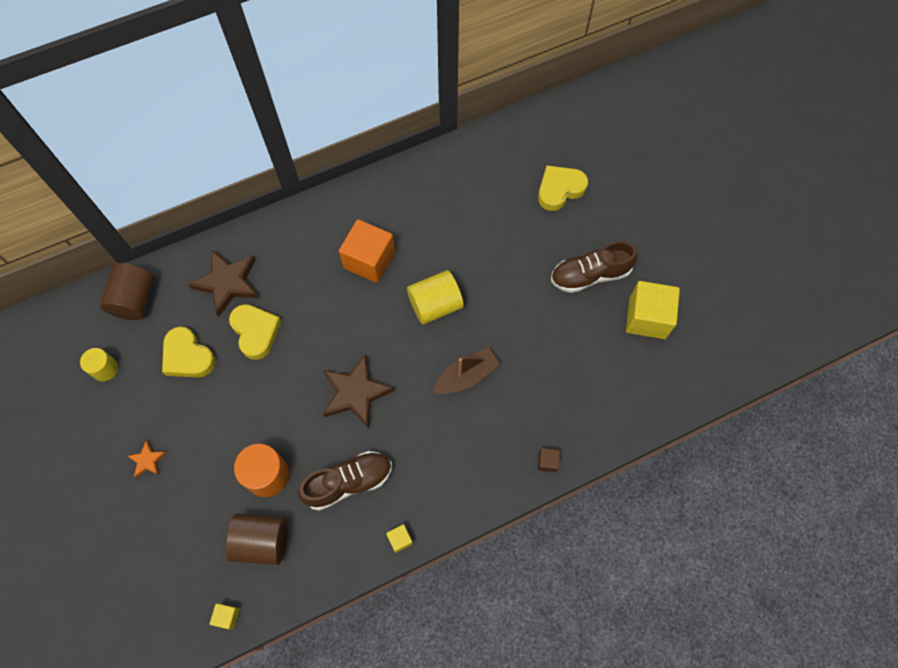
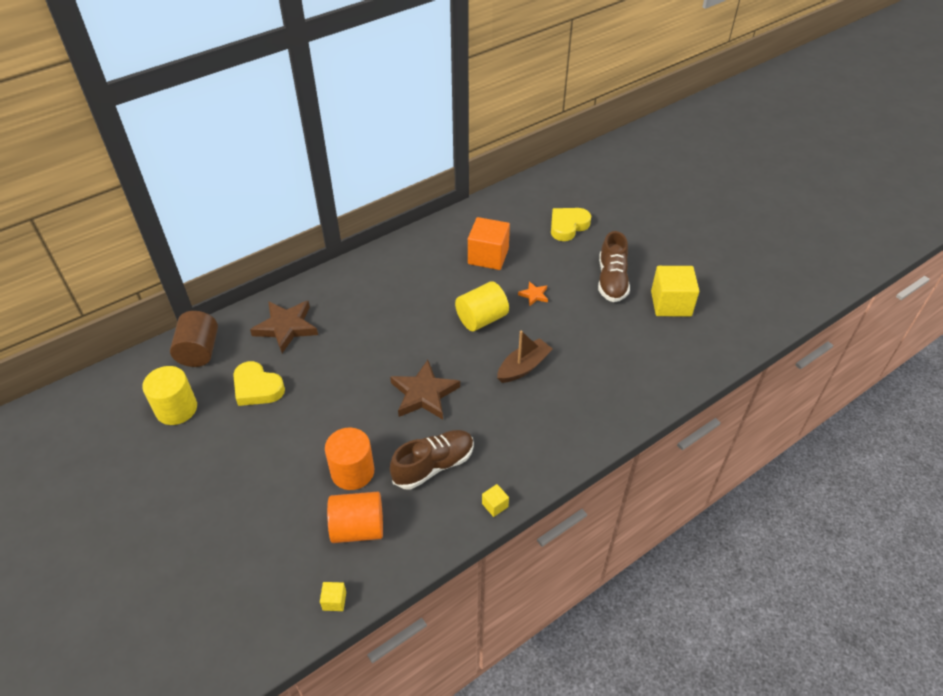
camera: 10 degrees left, 20 degrees down
yellow cylinder [80,348,118,382] -> yellow cylinder [142,366,197,425], size x1.60
orange star [128,441,166,478] -> orange star moved to [518,281,548,306]
brown cylinder [225,513,287,565] -> orange cylinder [327,492,383,543]
yellow heart [229,304,281,360] -> none
orange cube [339,219,395,283] -> orange cube moved to [468,217,510,270]
brown cube [538,448,560,472] -> none
brown shoe [551,241,638,293] -> brown shoe turned 60 degrees counterclockwise [598,231,630,302]

